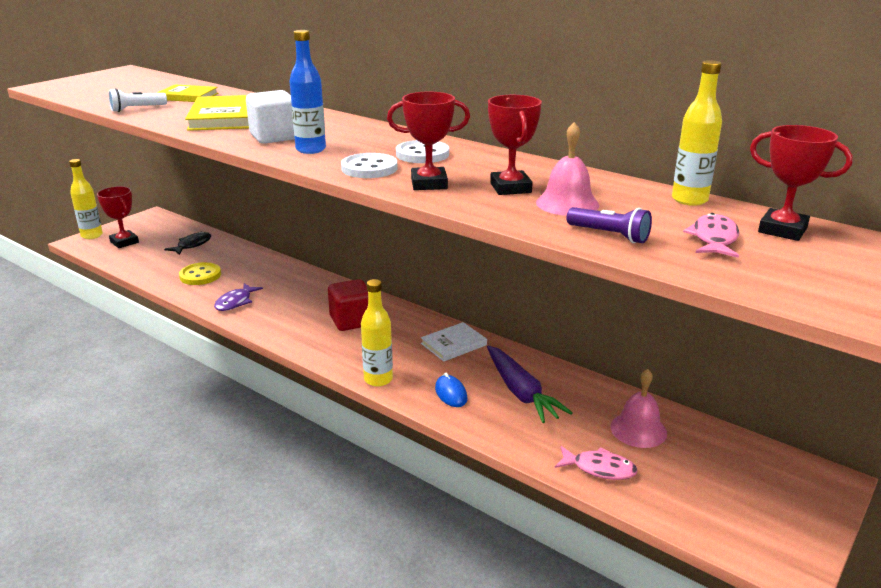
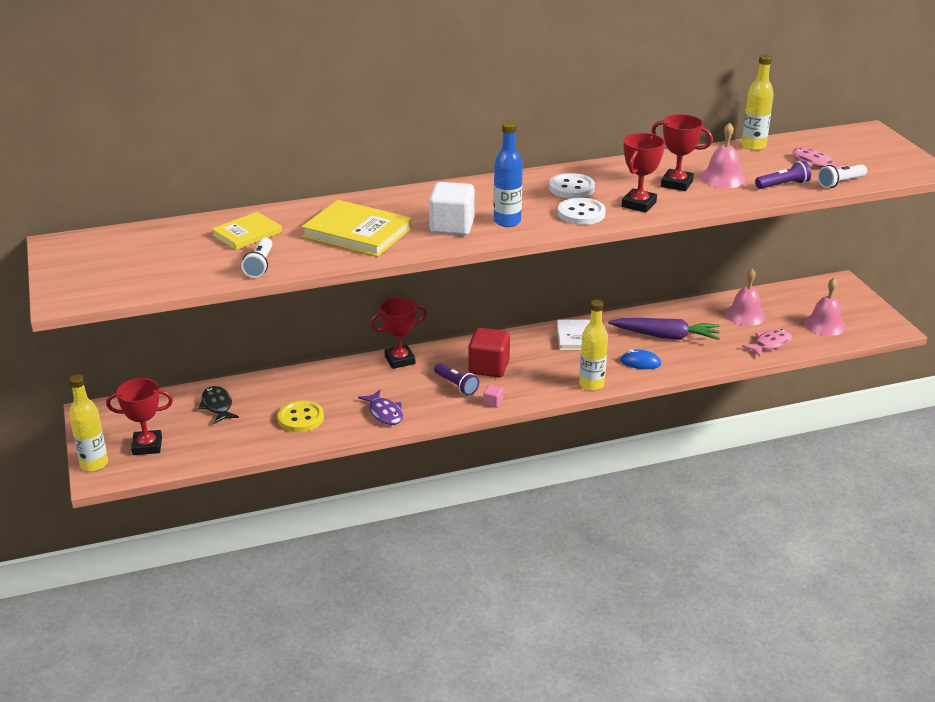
camera: 55 degrees left, 5 degrees up
red trophy [750,125,853,241] -> red trophy moved to [370,297,427,369]
none -> purple flashlight [434,363,479,396]
none -> pink cube [483,385,503,408]
none -> pink bell [804,278,846,336]
none -> white flashlight [818,164,867,188]

